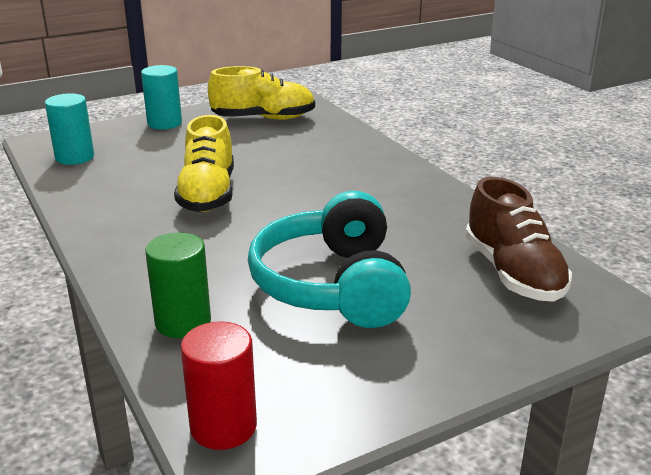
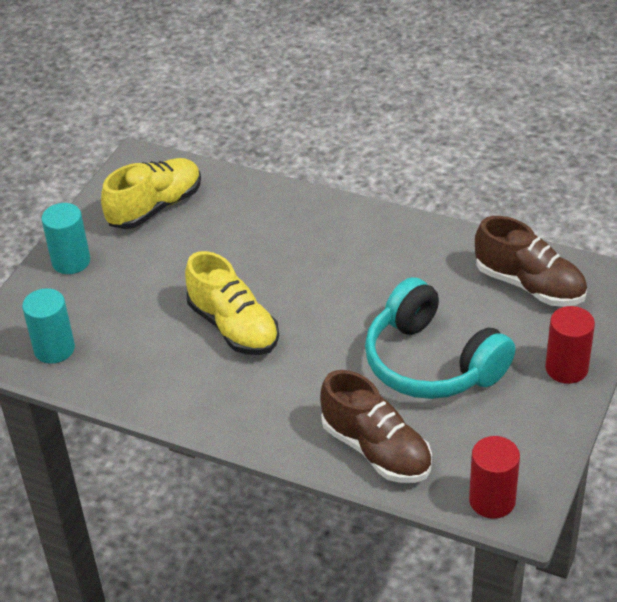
camera: 35 degrees left, 15 degrees up
green cylinder [145,232,211,338] -> brown shoe [320,370,432,483]
none -> red cylinder [545,306,595,384]

